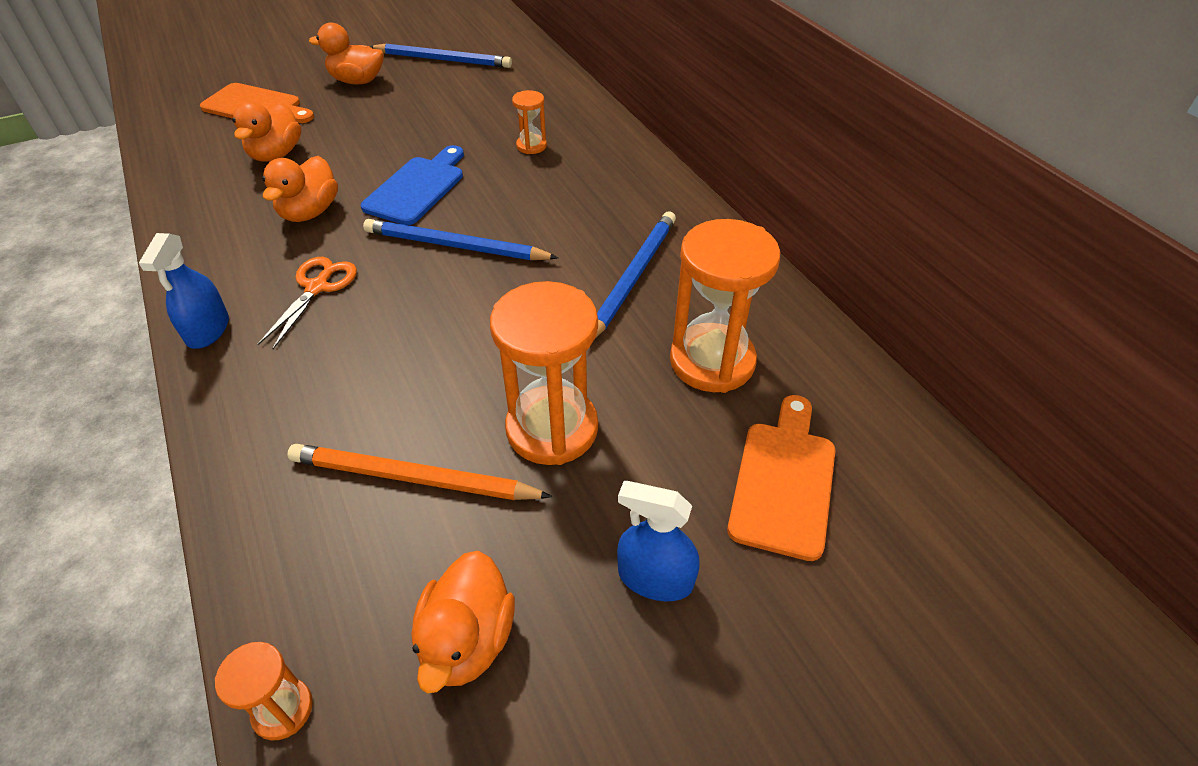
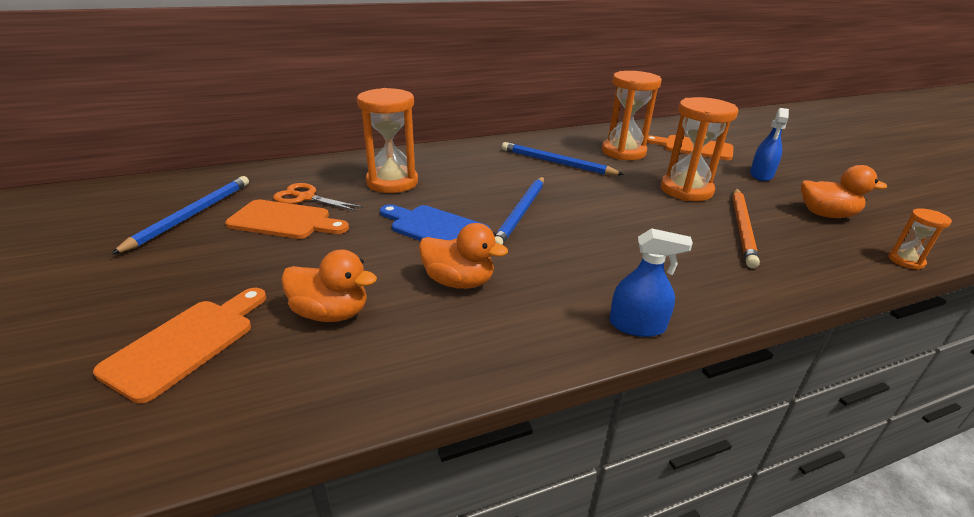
camera: 85 degrees left, 15 degrees down
orange scissors [258,257,357,349] -> orange scissors moved to [273,183,363,211]
orange duck [309,23,384,84] -> none
orange hourglass [512,90,547,154] -> orange hourglass [357,88,418,193], size x2.06
none -> orange cutting board [225,200,349,239]

